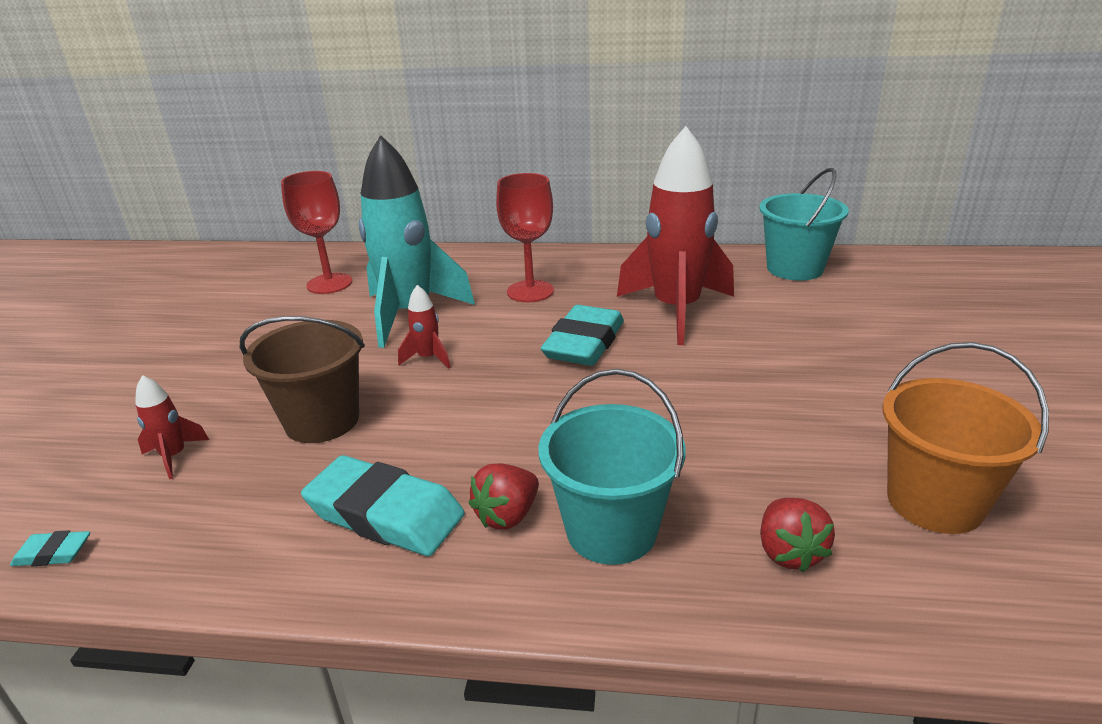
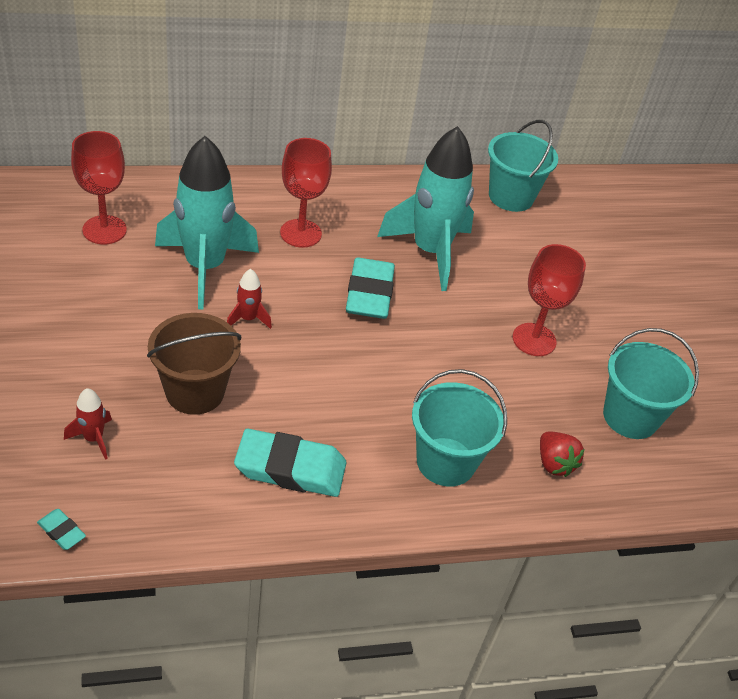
camera: 25 degrees left, 15 degrees up
turquoise eraser [10,530,90,566] -> turquoise eraser turned 60 degrees clockwise [37,509,86,550]
red strawberry [469,463,539,530] -> none
red rocket [617,126,734,345] -> turquoise rocket [377,126,474,291]
orange bucket [882,342,1049,534] -> turquoise bucket [603,328,699,439]
none -> red goblet [512,244,586,356]

